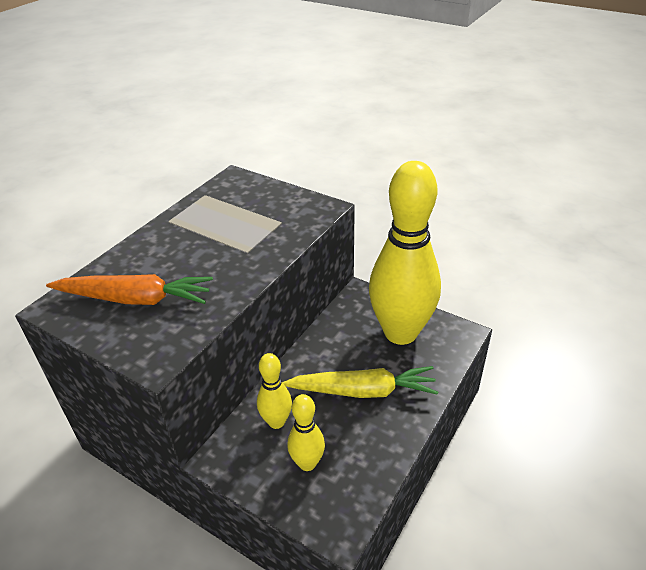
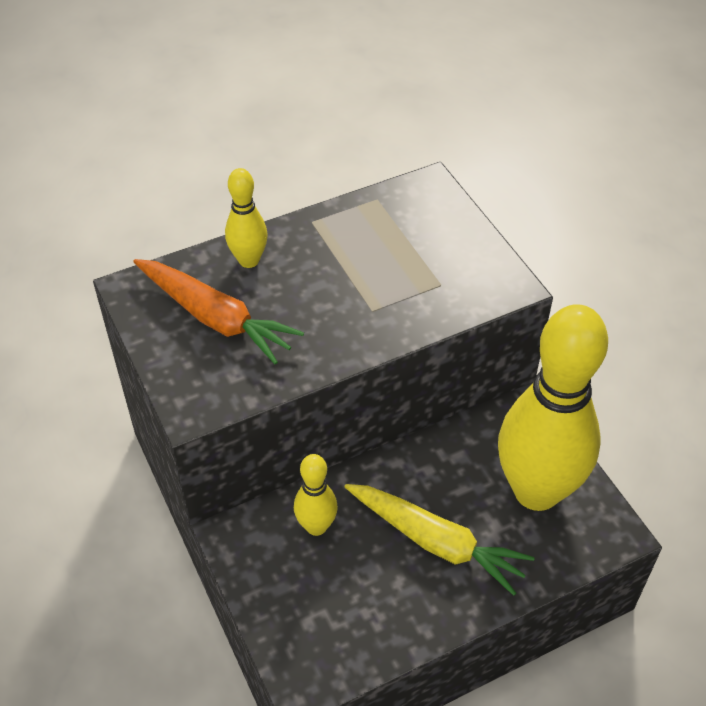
camera: 30 degrees right, 10 degrees up
yellow bowling pin [287,394,325,471] -> yellow bowling pin moved to [225,168,268,268]

